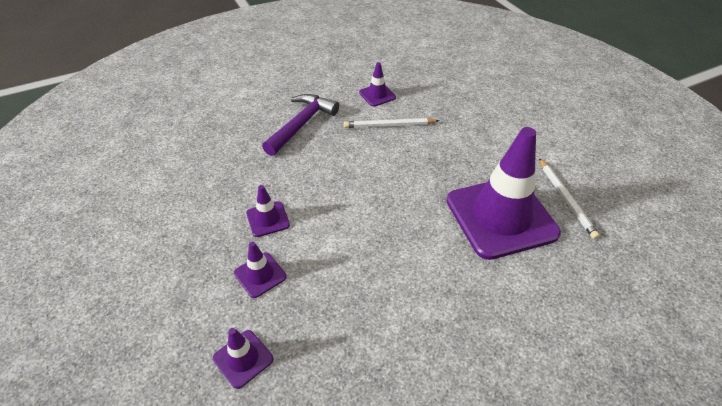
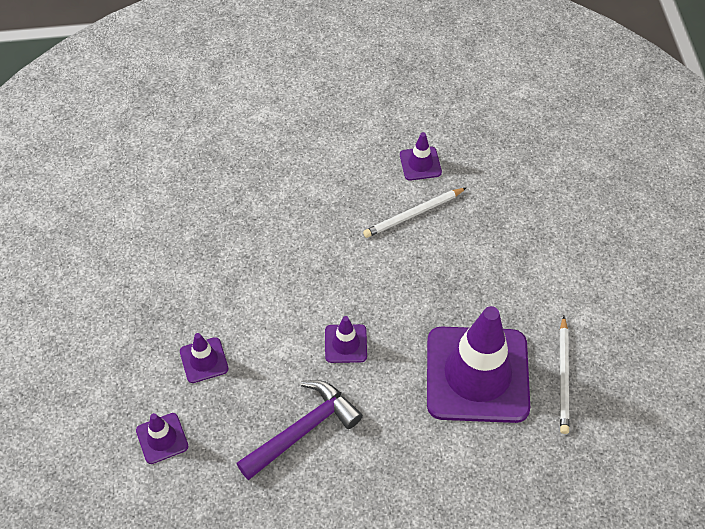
camera: 20 degrees right, 10 degrees up
purple traffic cone [246,185,290,237] -> purple traffic cone moved to [325,316,367,363]
purple hammer [262,94,339,156] -> purple hammer moved to [236,380,363,480]
white pencil [344,118,439,128] -> white pencil turned 45 degrees counterclockwise [363,188,466,238]

